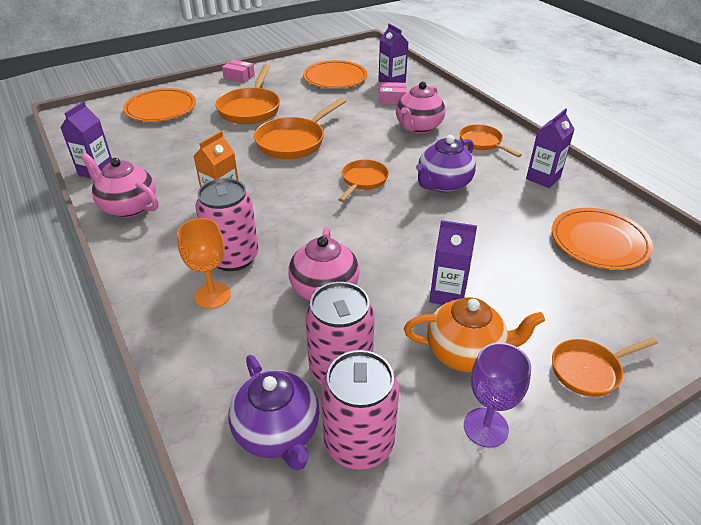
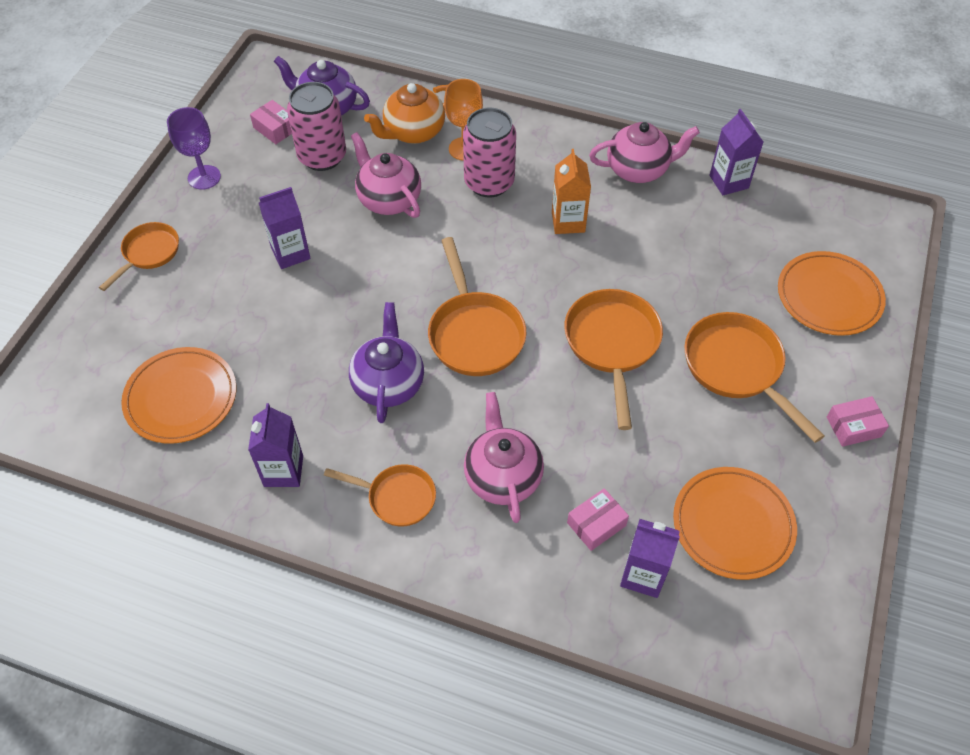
camera: 140 degrees right, 15 degrees up
pink can [321,350,399,470] -> pink box [250,100,292,144]
orange pan [338,160,389,202] -> orange pan [428,237,526,376], size x1.61
orange teapot [404,297,545,372] -> orange teapot moved to [364,83,447,144]

